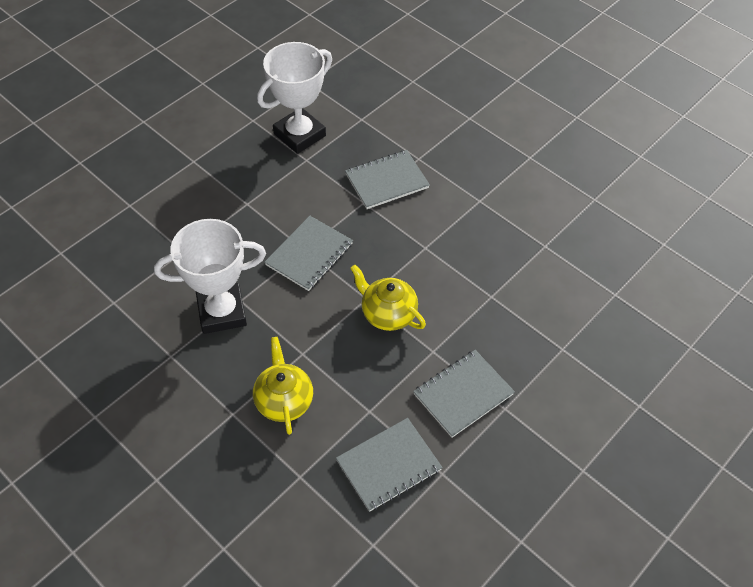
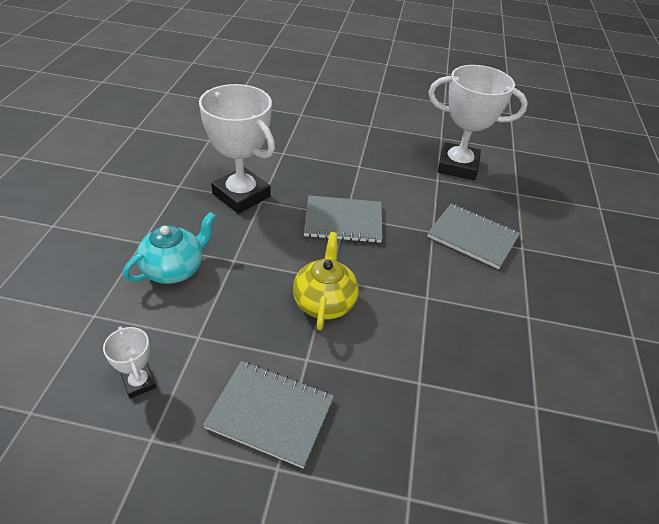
camera: 55 degrees right, 10 degrees down
yellow teapot [253,337,313,435] -> turquoise teapot [123,212,216,284]
grey notebook [336,418,443,512] -> white trophy [103,326,156,398]

